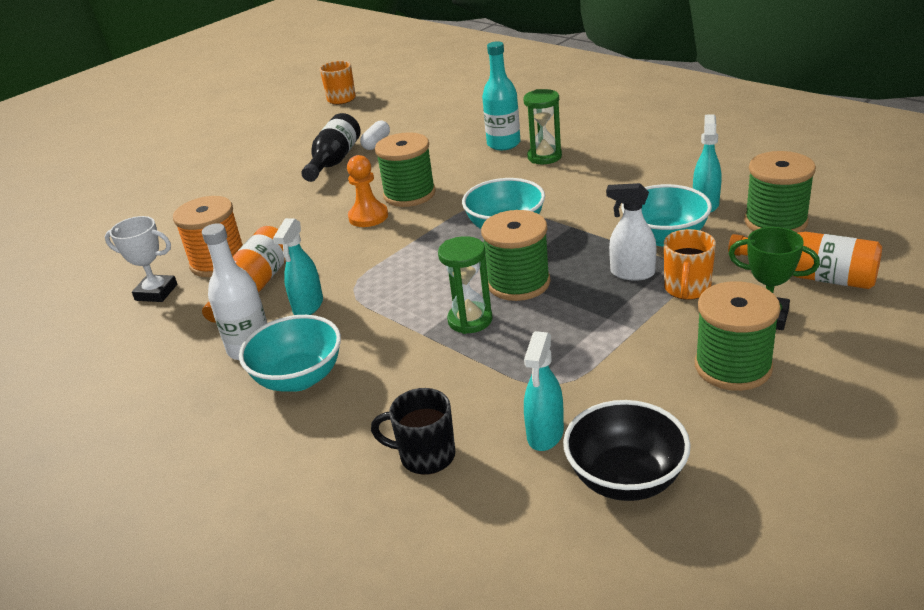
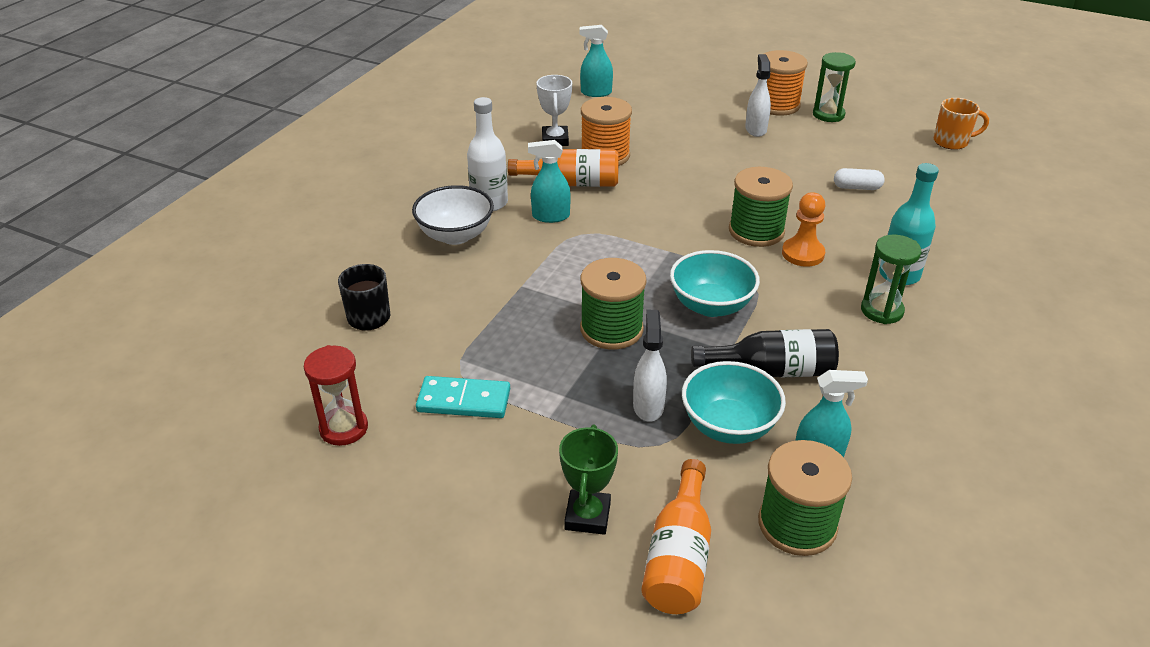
camera: 70 degrees right, 5 degrees up
turquoise bowl [239,315,341,392] -> white bowl [412,185,494,245]
black bottle [301,113,361,182] -> black bottle moved to [691,329,839,378]
orange pawn [347,155,388,227] -> orange pawn moved to [782,192,825,267]
green hourglass [438,236,493,334] -> green hourglass moved to [813,52,856,122]
turquoise spray bottle [524,331,564,451] -> turquoise spray bottle moved to [580,25,613,97]
black bowl [563,400,691,501] -> red hourglass [304,345,368,446]
orange mug [664,229,716,300] -> none
green spool [695,281,781,391] -> none
none -> turquoise domino [416,376,510,418]
none -> white spray bottle [745,54,771,137]
none -> orange spool [758,50,808,116]

